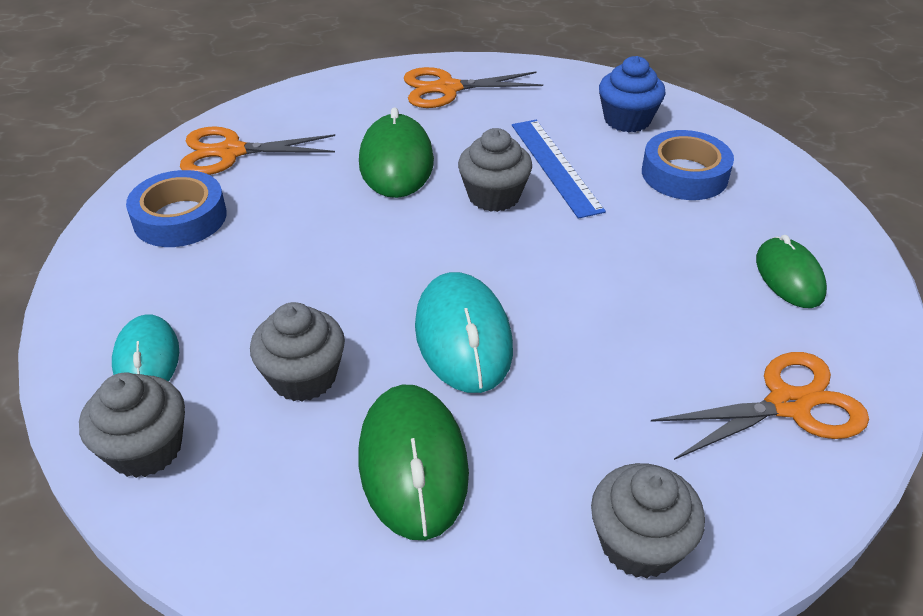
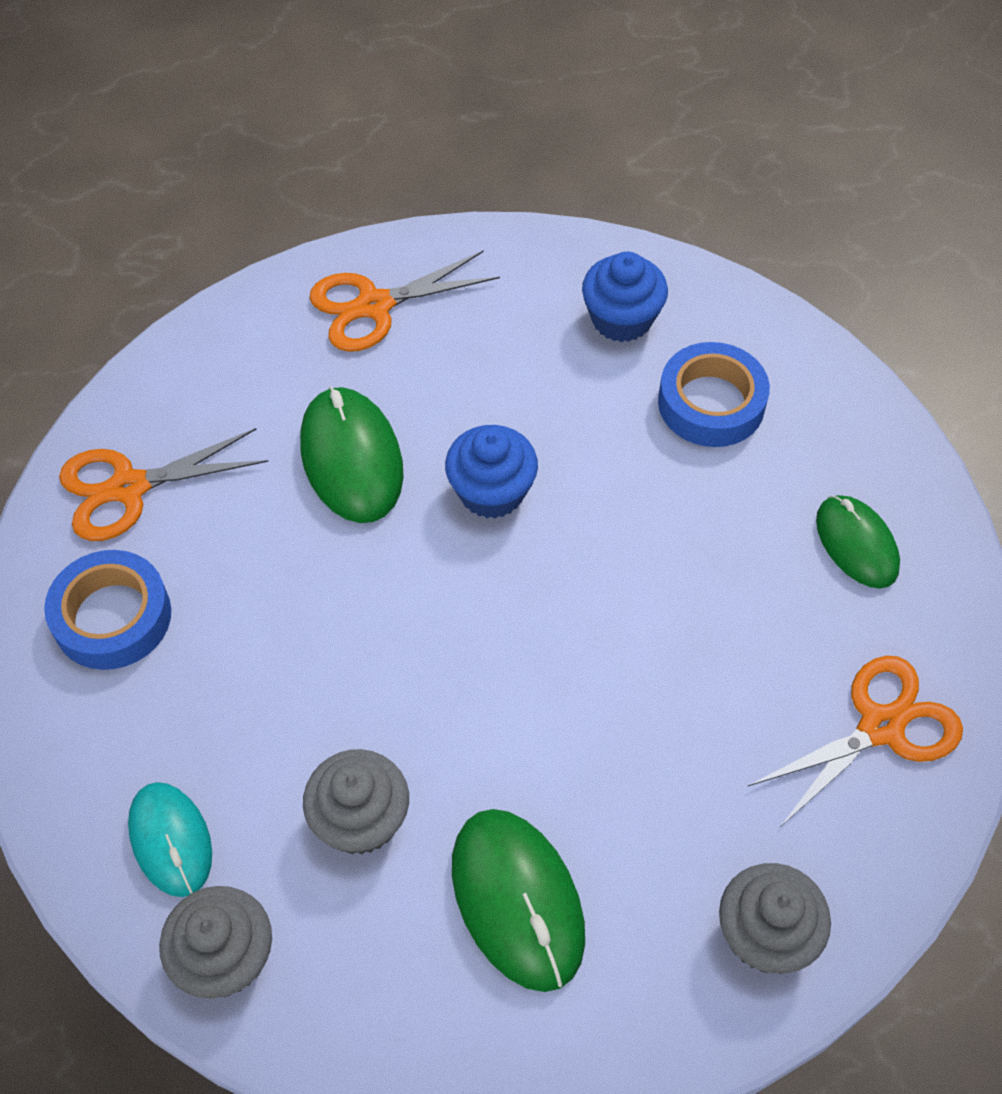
camera: 15 degrees left, 15 degrees up
turquoise mouse [415,272,513,393] -> none
grey cupcake [458,128,532,212] -> blue cupcake [445,425,538,518]
blue ruler [512,120,606,219] -> none

